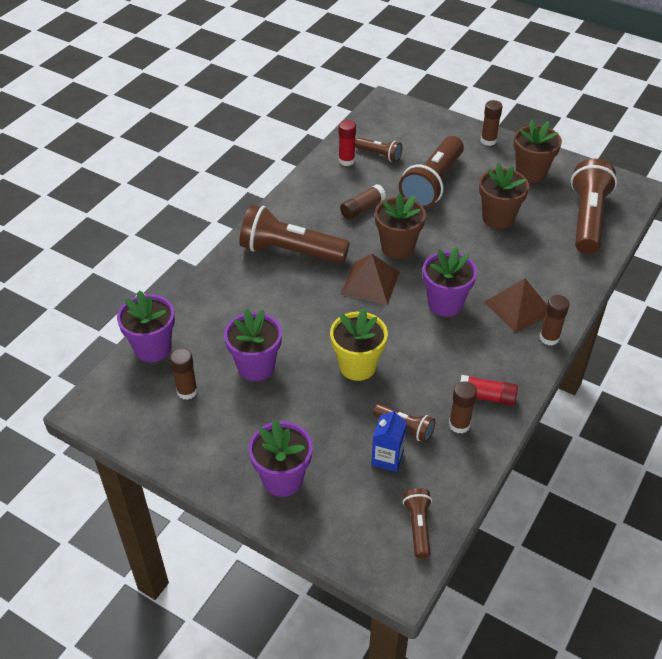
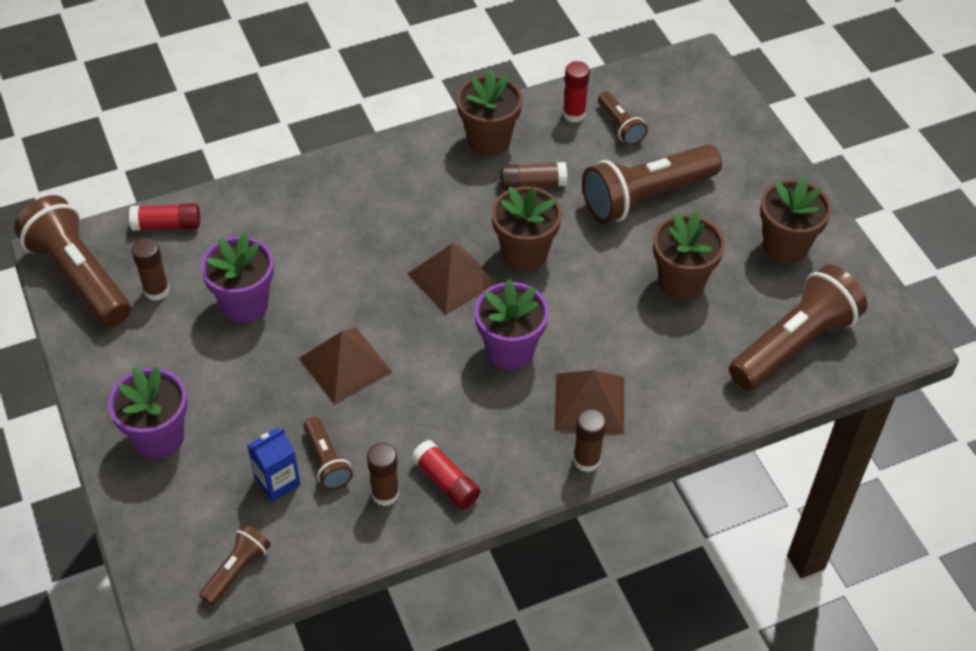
camera: 35 degrees right, 5 degrees up
purple flower pot [117,290,175,362] -> red glue stick [129,203,200,231]
brown flashlight [240,204,350,264] -> brown flashlight moved to [14,195,131,327]
yellow flower pot [330,308,388,381] -> brown pyramid [299,328,392,405]
brown glue stick [481,100,503,146] -> none
none -> brown flower pot [457,69,523,156]

